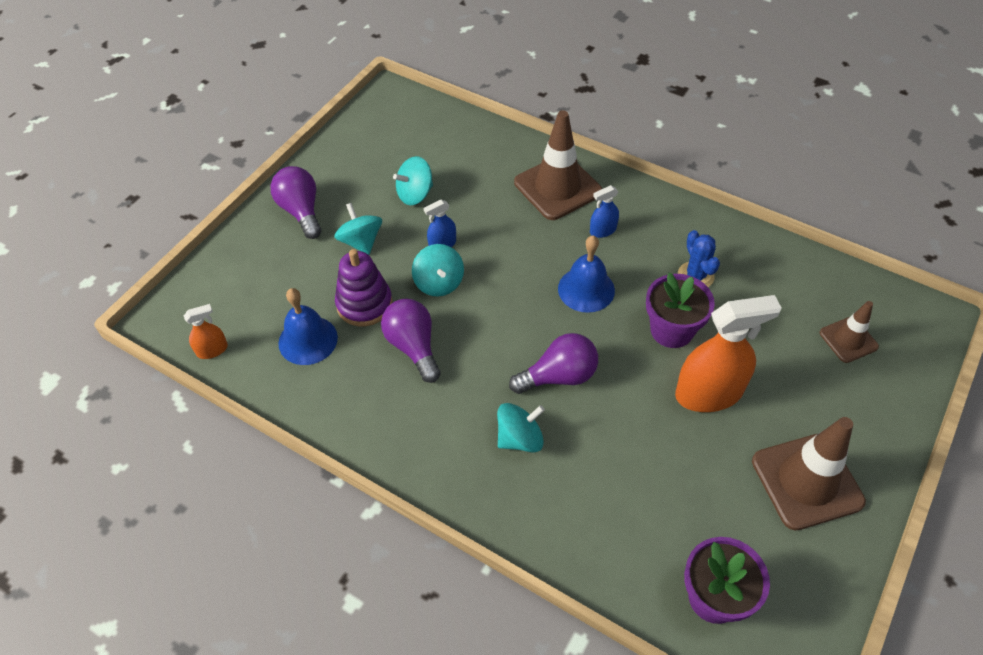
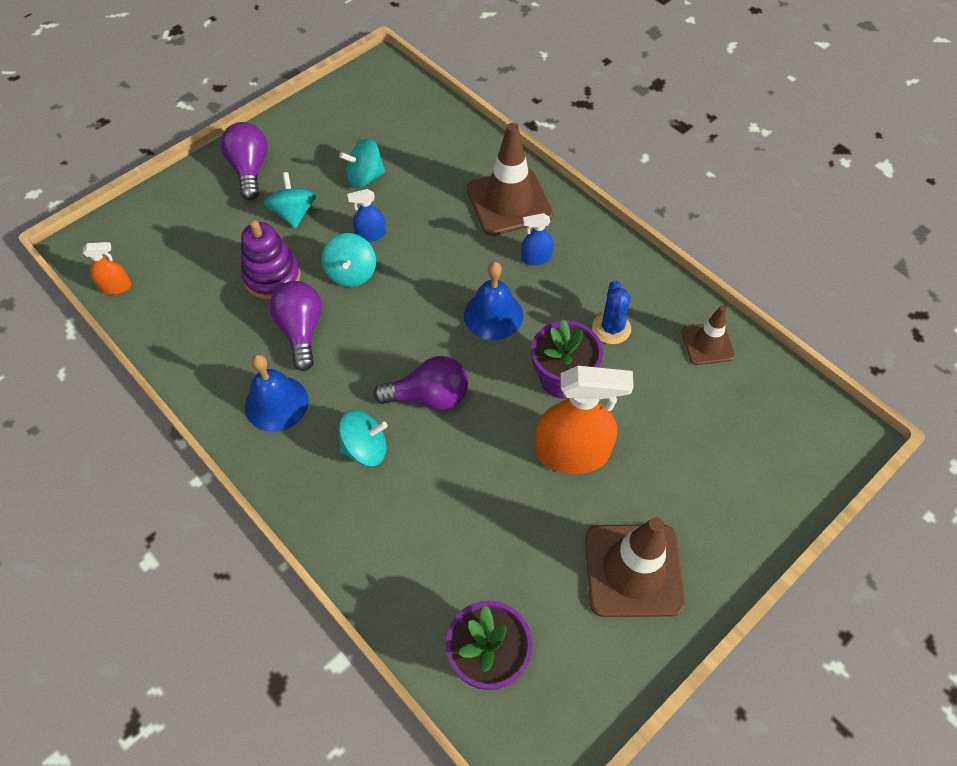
camera: 15 degrees right, 5 degrees up
blue bell [278,288,338,365] -> blue bell moved to [245,354,309,432]
brown traffic cone [820,301,879,363] -> brown traffic cone moved to [681,305,735,365]

